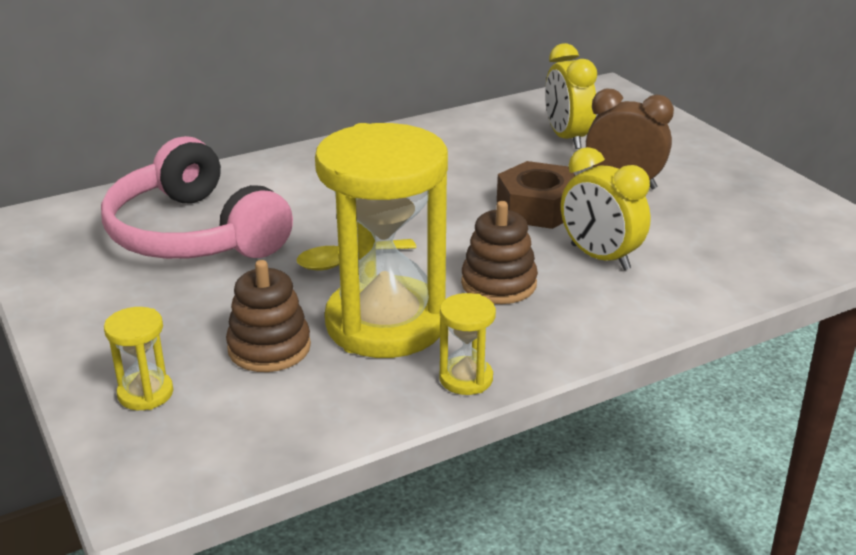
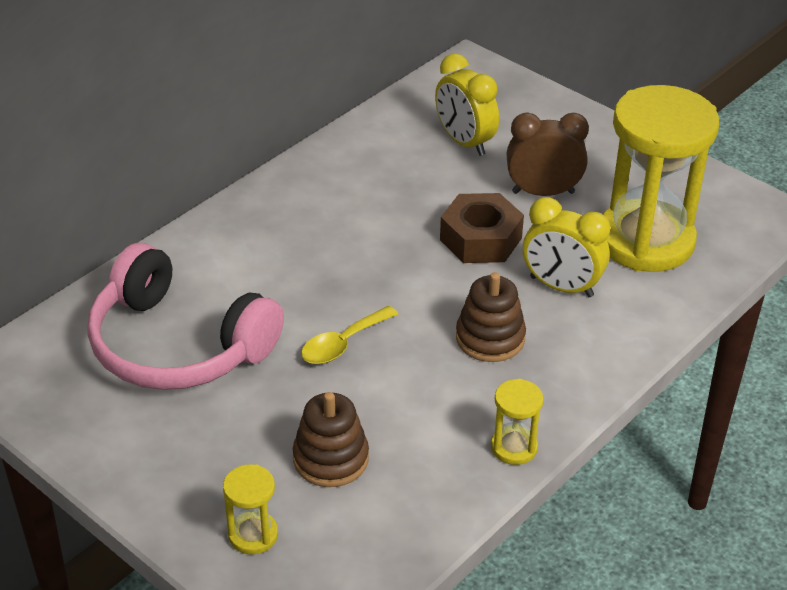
camera: 20 degrees left, 10 degrees up
yellow hourglass [315,123,448,358] -> yellow hourglass moved to [603,85,719,272]

